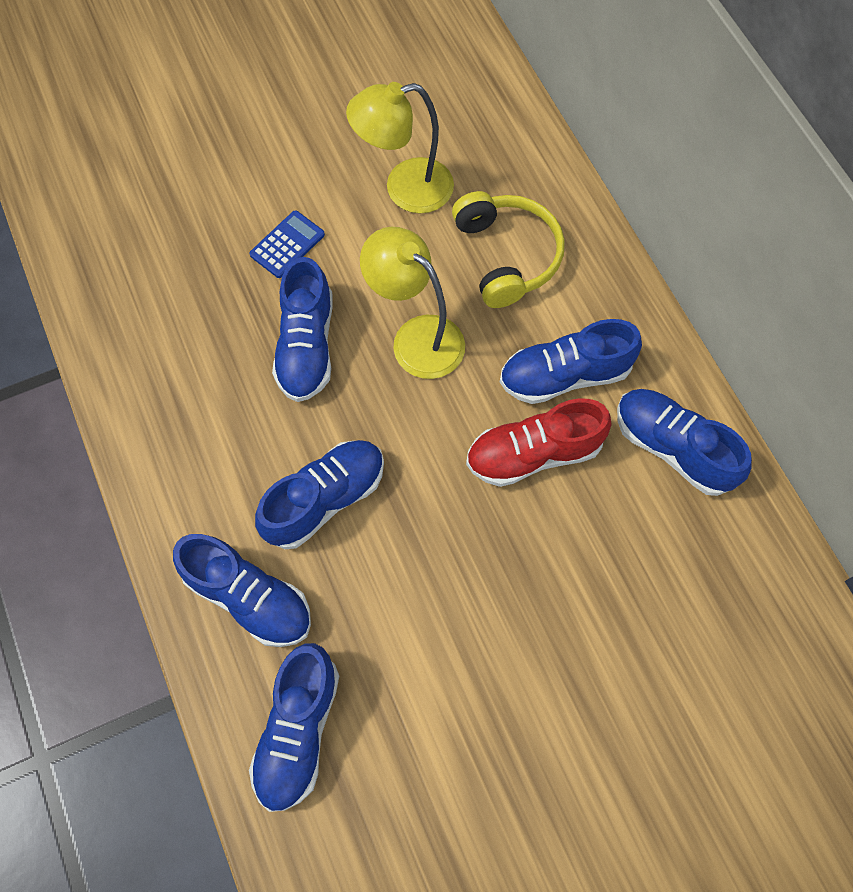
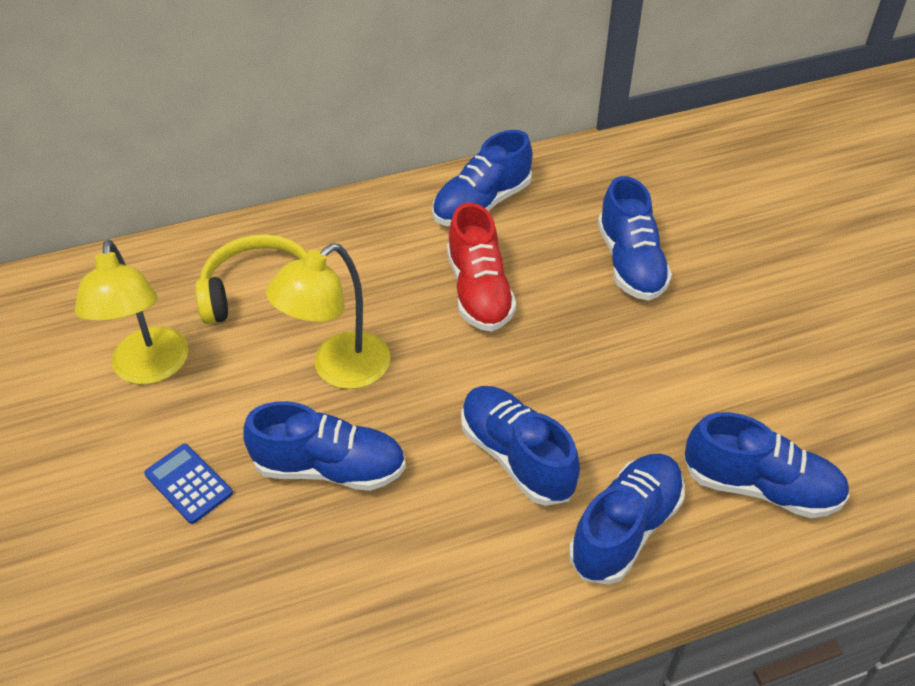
camera: 85 degrees left, 20 degrees down
blue shoe [500,319,642,404] -> blue shoe moved to [598,176,672,301]

